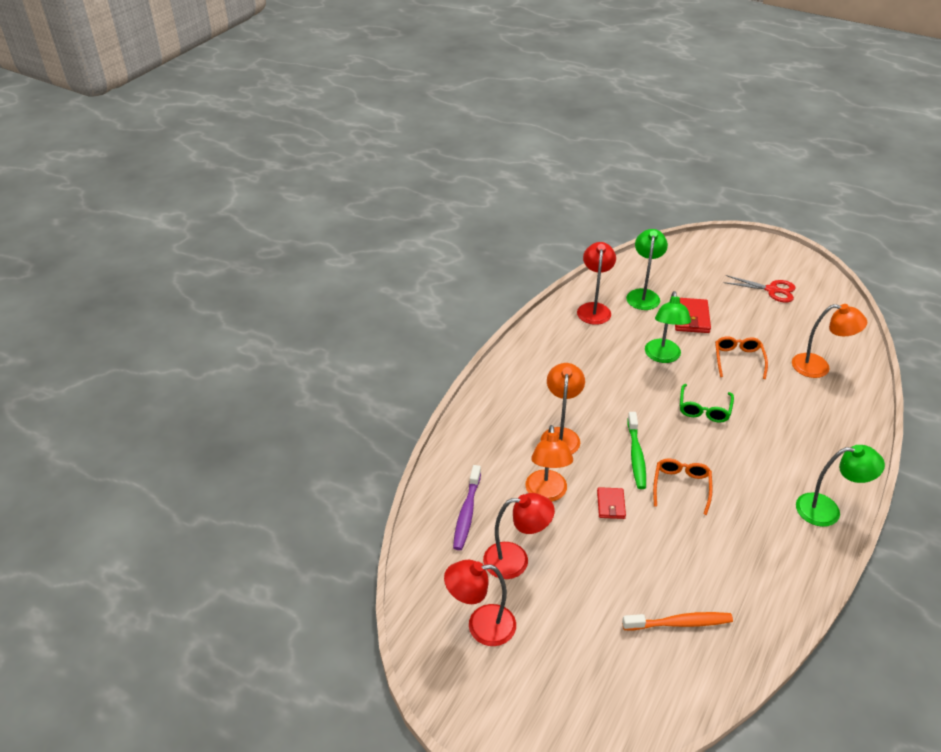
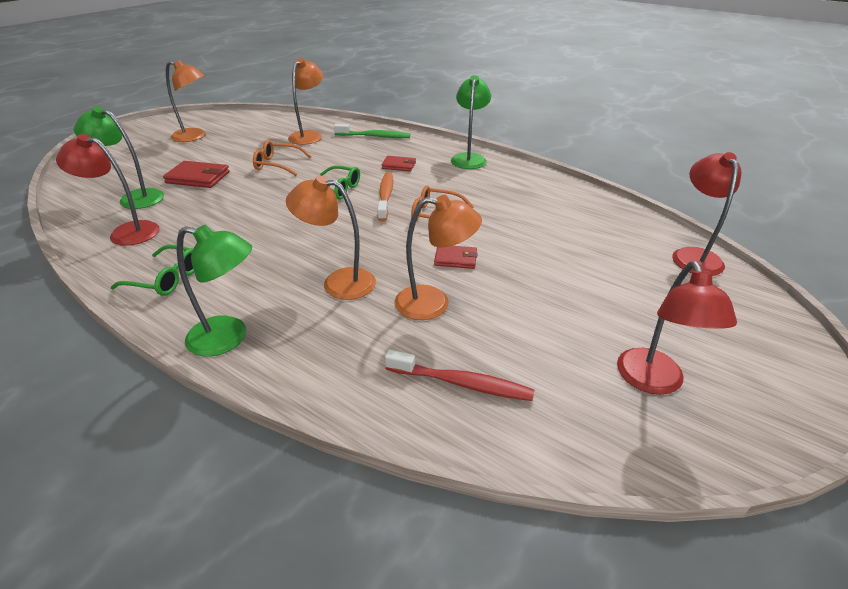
camera: 85 degrees left, 5 degrees down
purple toothbrush [453,465,481,550] -> red toothbrush [385,350,534,401]
red lamp [483,493,555,579] -> red lamp moved to [672,152,741,276]
orange toothbrush [622,612,733,630] -> orange toothbrush moved to [377,172,393,221]
green toothbrush [627,412,646,489] -> green toothbrush moved to [334,124,410,138]
green lamp [645,291,691,363] -> green lamp moved to [177,225,252,357]
red scissors [723,275,796,303] -> orange lamp [166,60,206,142]
none -> green glasses [111,245,194,296]
none -> red wallet [382,156,416,172]

